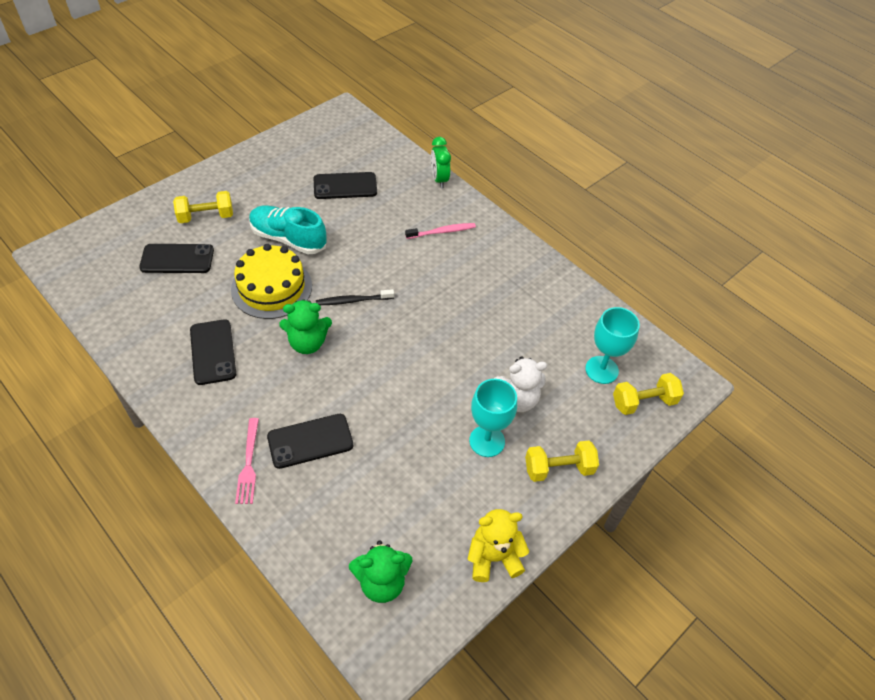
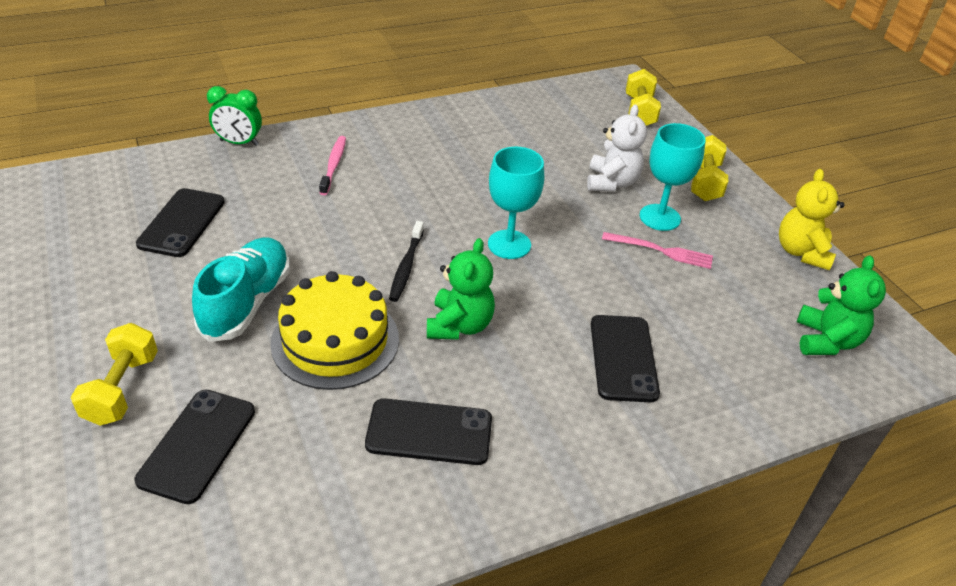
camera: 70 degrees left, 10 degrees down
pink fork [235,418,259,504] -> pink fork moved to [602,232,713,269]
turquoise shoe [249,205,327,254] -> turquoise shoe turned 150 degrees clockwise [192,237,290,342]
turquoise goblet [585,307,640,384] -> turquoise goblet moved to [488,147,544,259]

